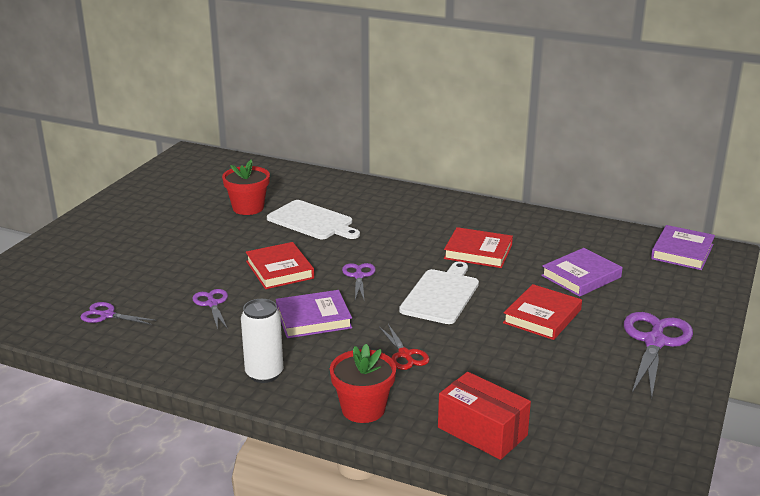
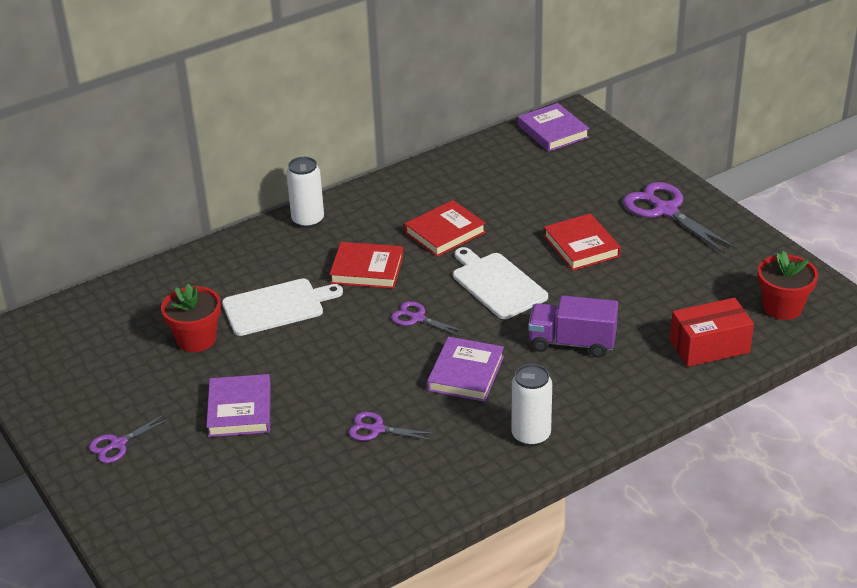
camera: 55 degrees left, 10 degrees up
purple scissors [80,302,157,325] -> purple scissors moved to [89,413,171,463]
red book [246,242,314,289] -> red book moved to [329,242,403,289]
red flower pot [330,344,396,423] -> red flower pot moved to [758,251,818,320]
red scissors [379,324,429,370] -> purple truck [528,295,618,358]
purple book [541,248,623,297] -> purple book moved to [206,374,271,437]
none -> white can [286,157,324,228]

